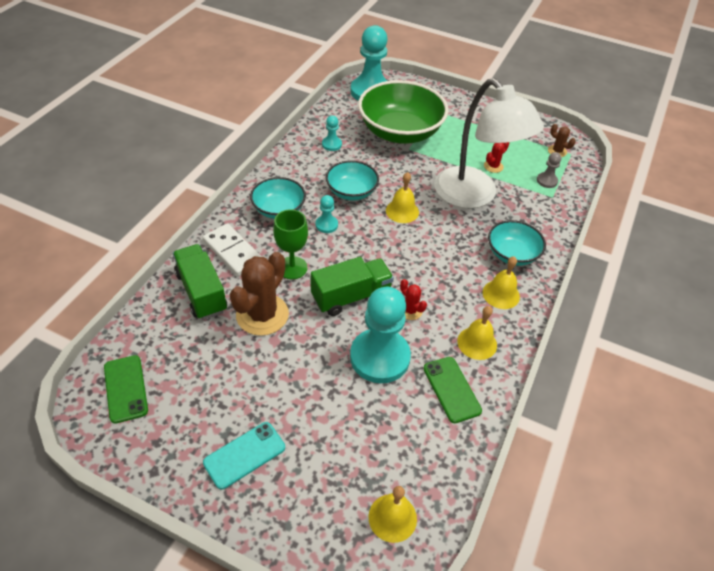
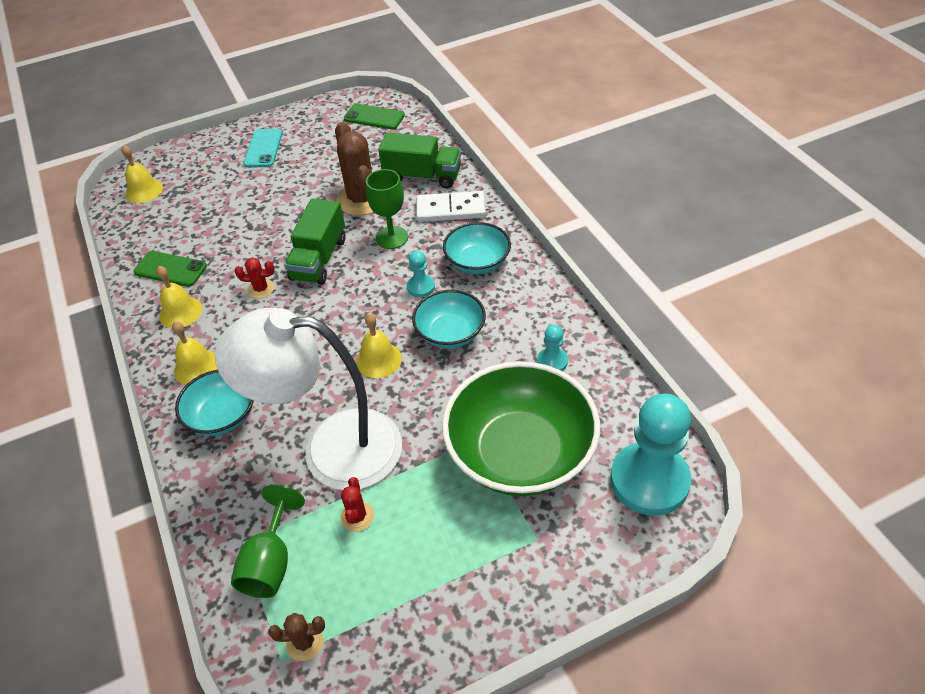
camera: 135 degrees right, 0 degrees up
turquoise pawn [350,287,411,383] -> none
grey pawn [537,152,562,188] -> green goblet [231,485,305,598]

